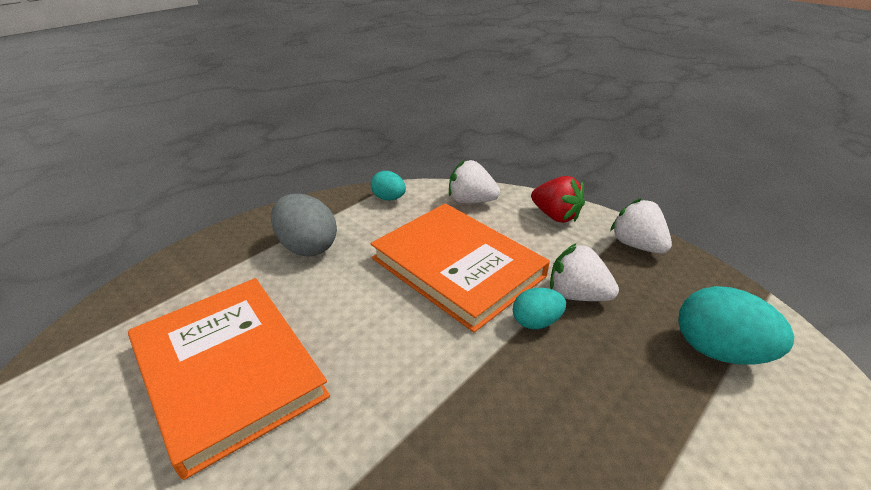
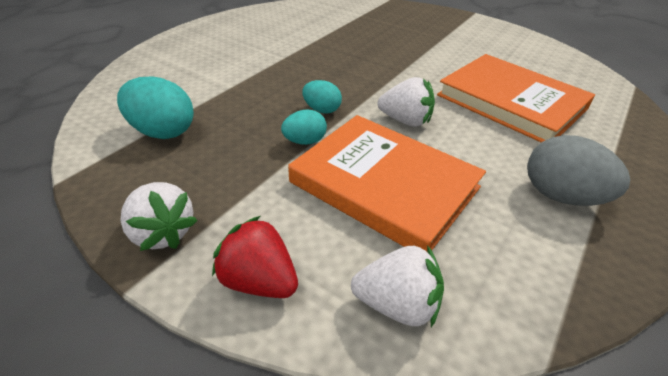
camera: 170 degrees right, 5 degrees up
turquoise egg [371,171,406,200] -> turquoise egg moved to [302,80,342,114]
white strawberry [550,243,619,301] -> white strawberry moved to [378,77,435,127]

